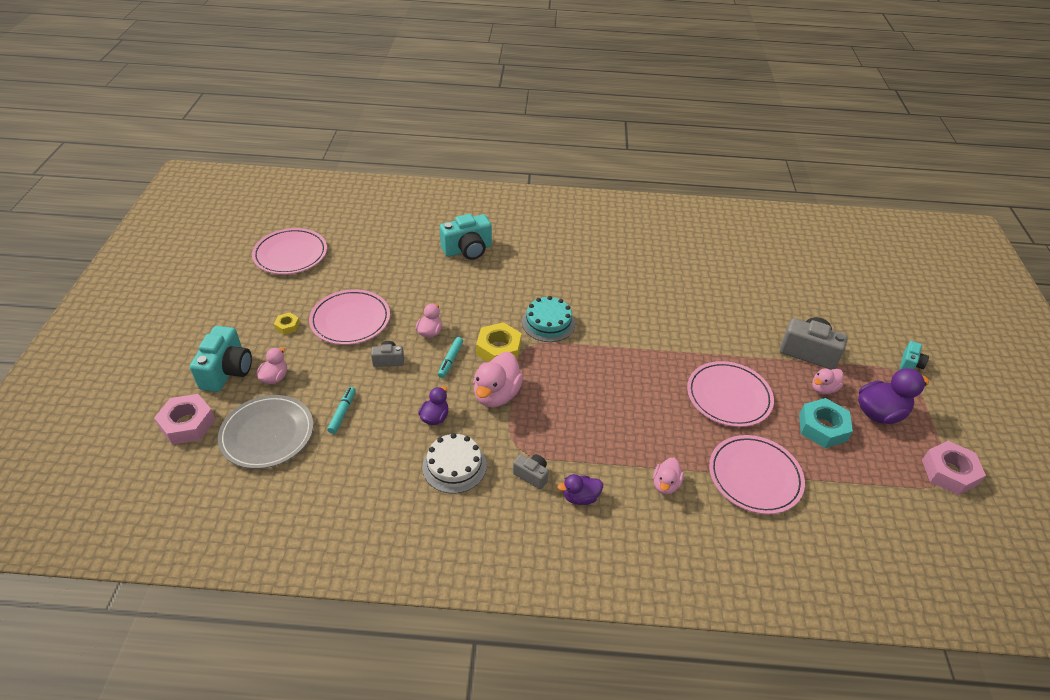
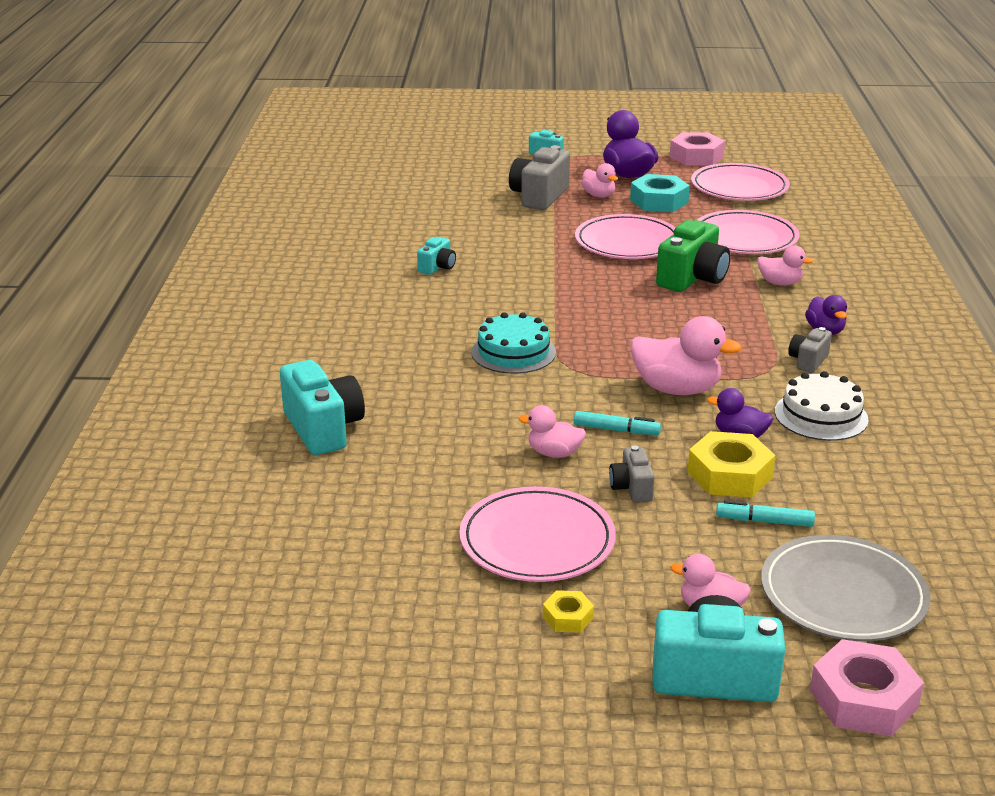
camera: 90 degrees left, 15 degrees down
pink plate [252,228,327,274] -> pink plate moved to [691,163,790,201]
yellow nut [476,322,522,362] -> yellow nut moved to [687,431,775,497]
none -> turquoise camera [417,237,456,275]
none -> green camera [656,220,731,292]

